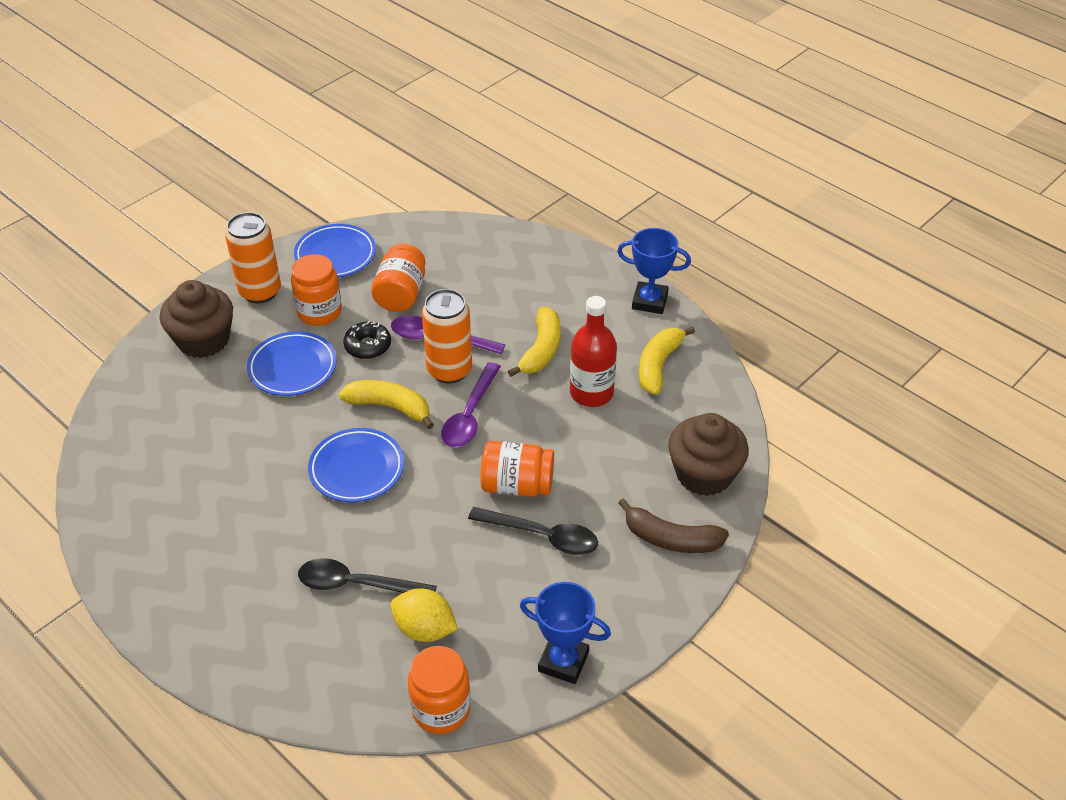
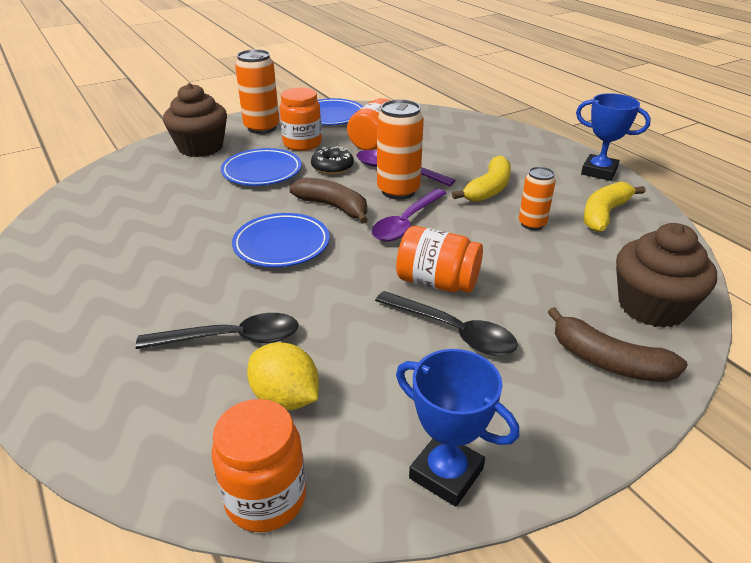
camera: 15 degrees right, 10 degrees down
black spoon [298,558,437,593] -> black spoon turned 150 degrees clockwise [135,313,299,349]
yellow banana [339,380,434,429] -> brown banana [289,177,368,224]
red bottle [570,296,617,407] -> orange can [519,167,556,230]

